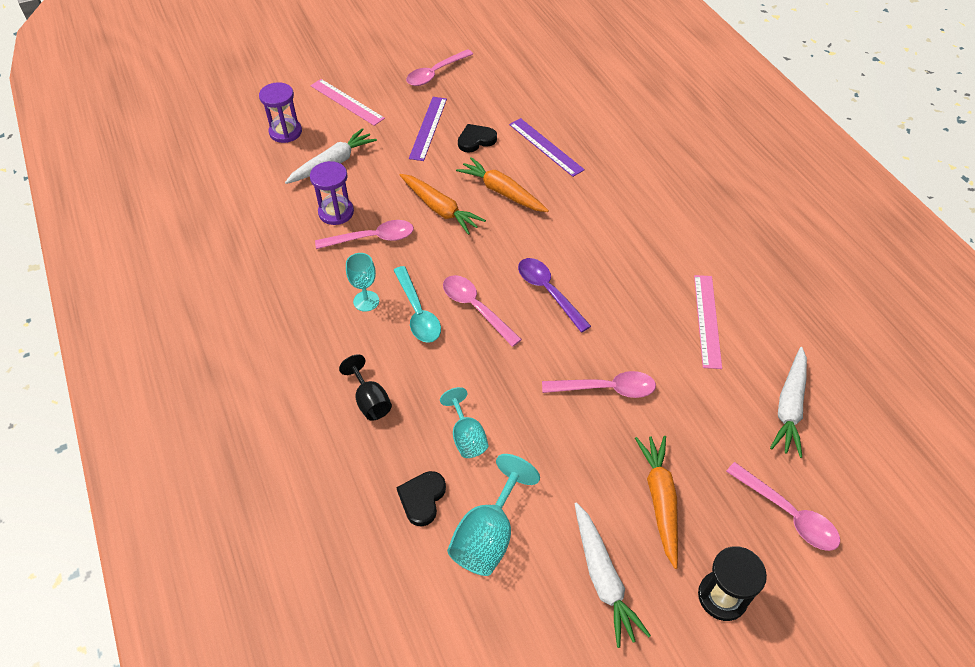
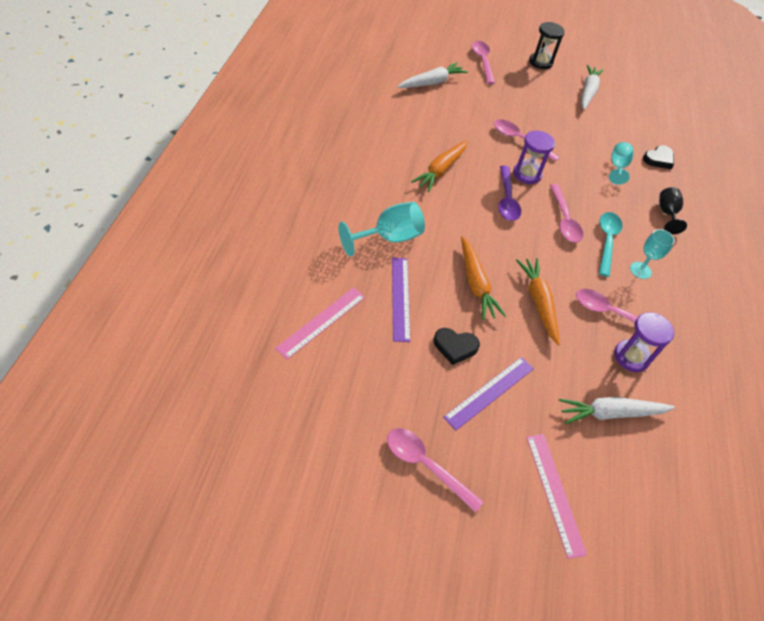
camera: 150 degrees left, 0 degrees up
purple hourglass [259,82,302,143] -> purple hourglass moved to [513,131,555,184]
pink spoon [406,49,473,86] -> pink spoon turned 135 degrees counterclockwise [387,428,484,513]
turquoise goblet [447,454,540,576] -> turquoise goblet moved to [339,202,425,257]
orange carrot [635,435,678,569] -> orange carrot moved to [411,140,468,192]
pink ruler [694,275,722,369] -> pink ruler moved to [275,287,365,360]

